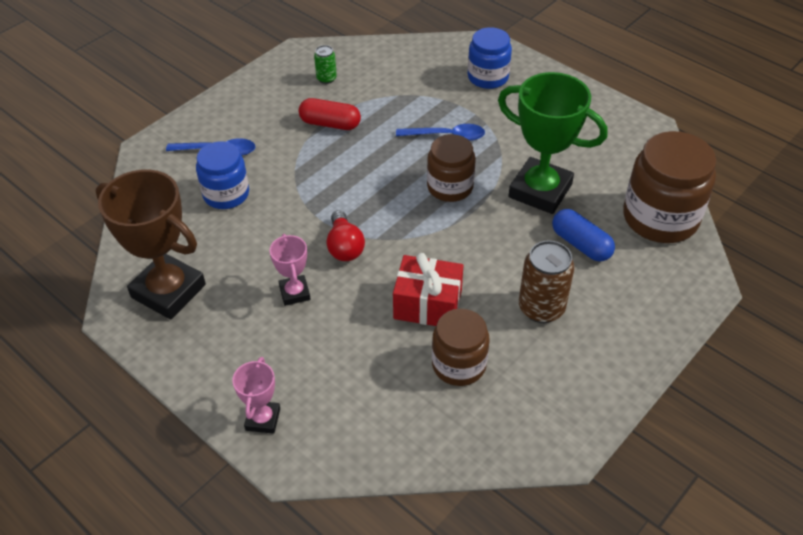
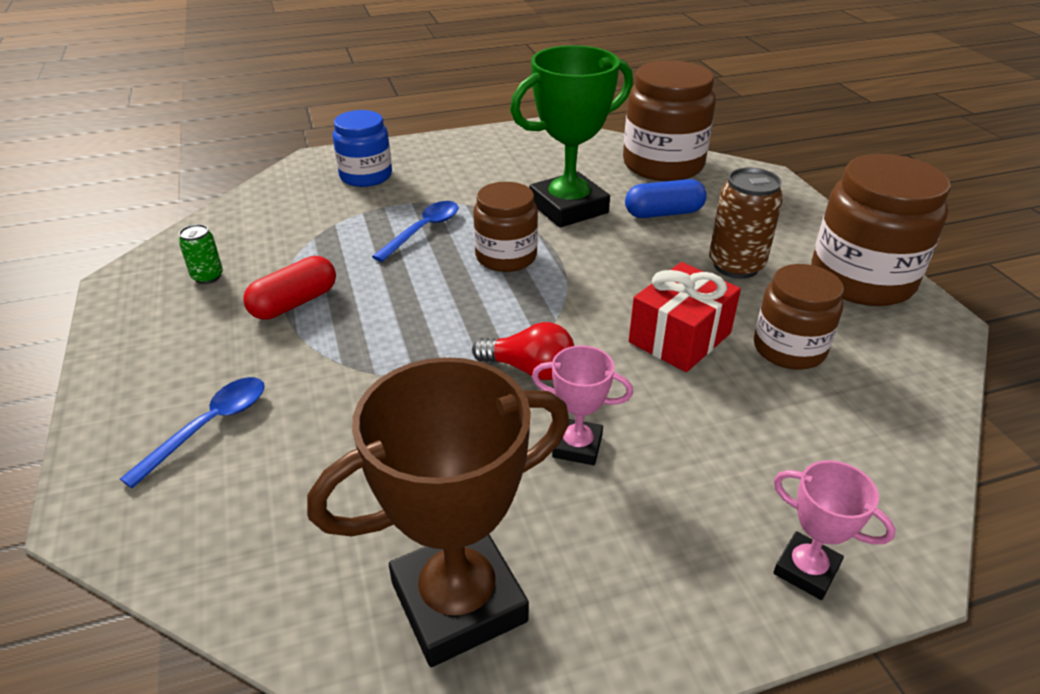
camera: 60 degrees left, 10 degrees down
blue jar [196,141,249,209] -> none
none -> brown jar [811,154,951,306]

